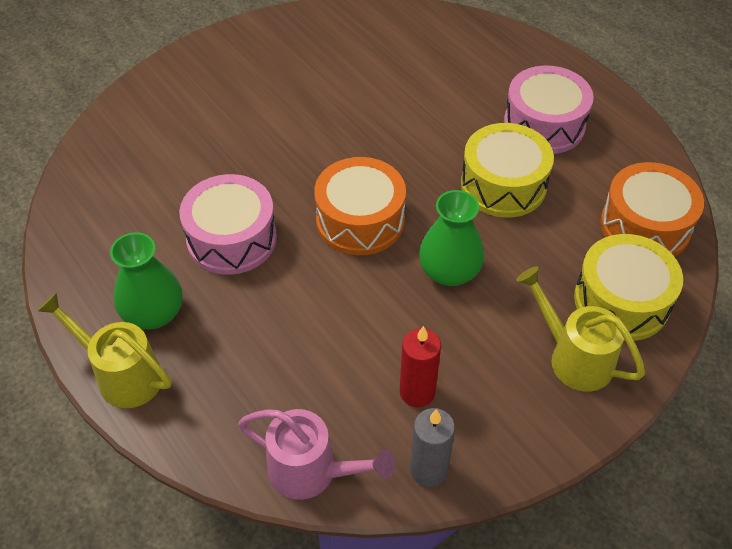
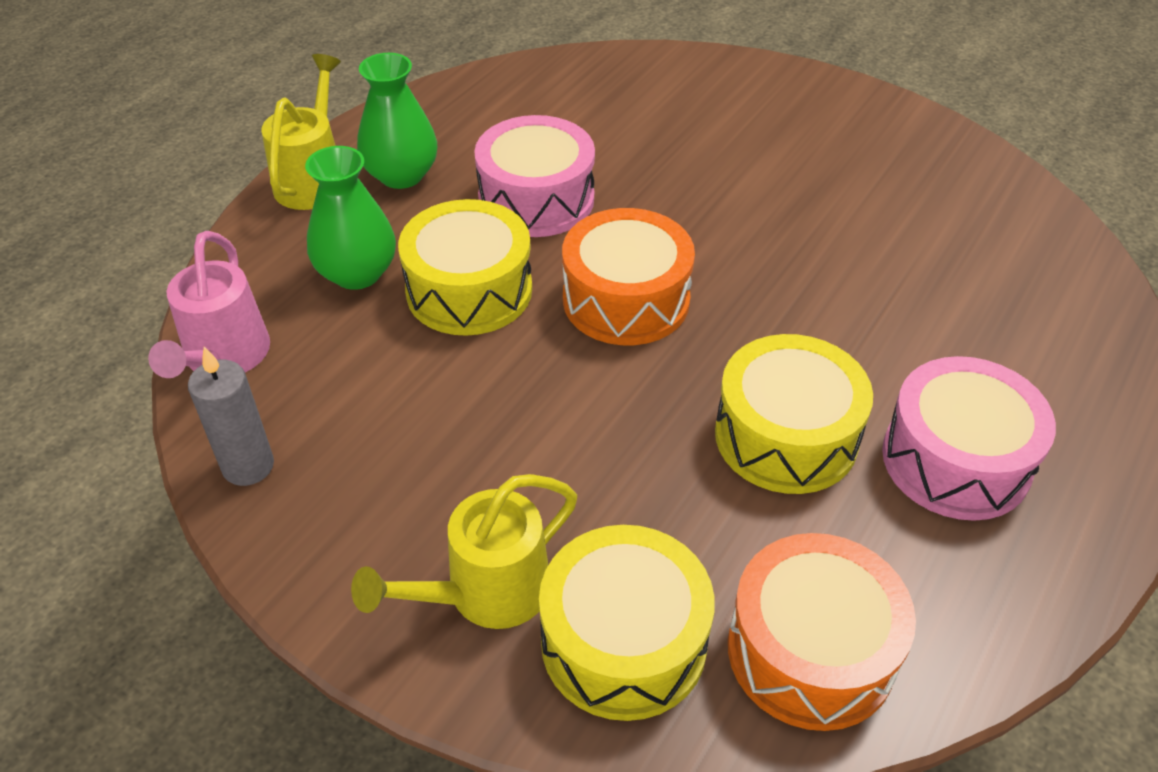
camera: 70 degrees right, 5 degrees down
red candle [400,326,441,407] -> none
green vase [419,190,484,286] -> green vase moved to [305,146,396,290]
yellow watering can [516,266,645,392] -> yellow watering can turned 150 degrees counterclockwise [351,474,577,629]
none -> yellow drum [398,199,532,336]

